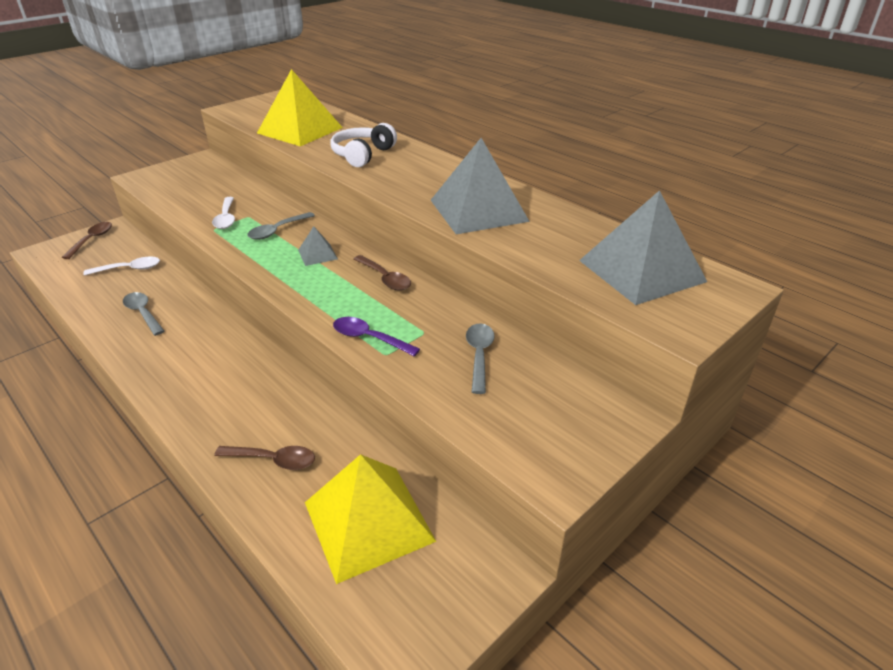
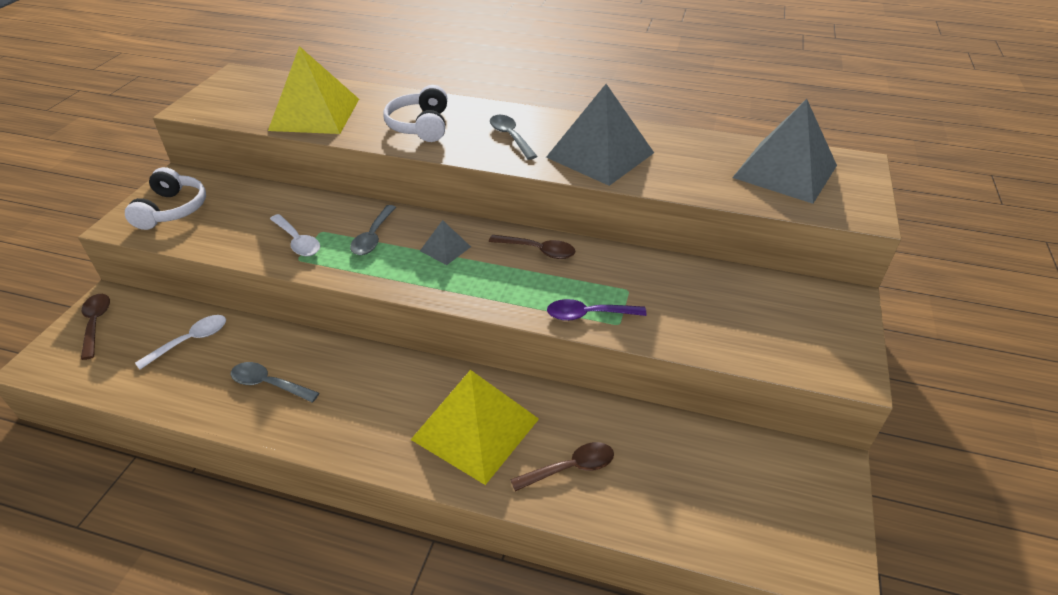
camera: 30 degrees left, 5 degrees up
yellow pyramid [305,454,436,584] -> yellow pyramid moved to [411,370,539,485]
grey spoon [466,323,495,394] -> grey spoon moved to [490,115,537,160]
none -> white headphones [125,167,206,230]

